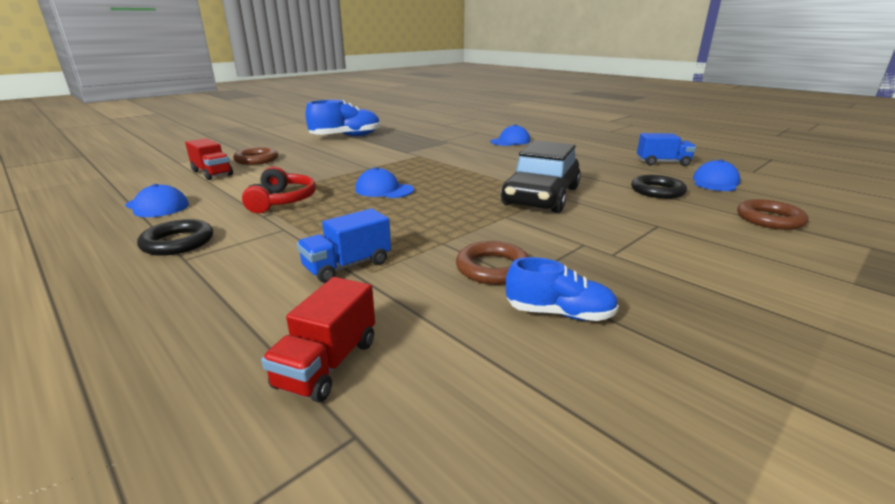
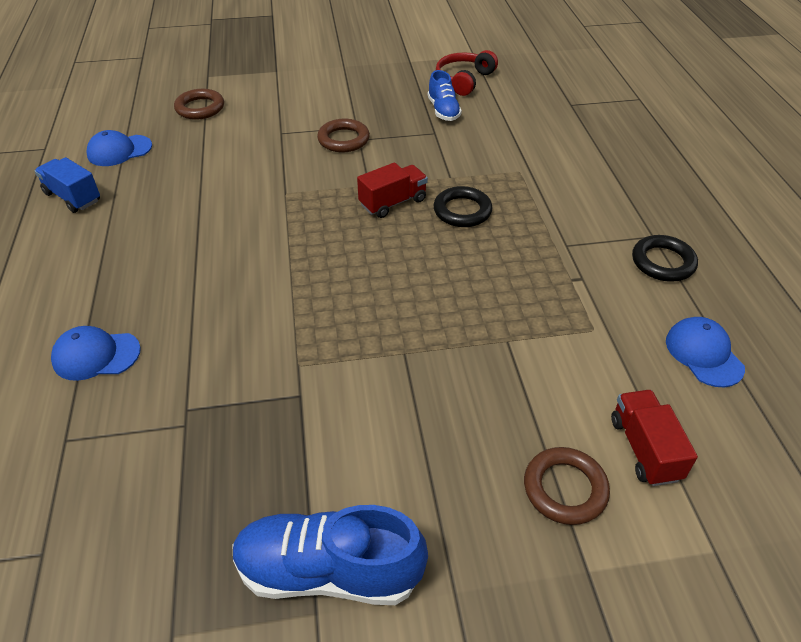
camera: 145 degrees left, 20 degrees up
red headphones [242,166,316,213] -> red headphones moved to [436,50,498,96]
red truck [261,277,375,403] -> red truck moved to [357,162,428,218]
blue truck [297,209,391,283] -> none
blue cap [355,167,414,198] -> none
brown ring [456,241,529,285] -> brown ring moved to [317,119,370,152]
black car [501,141,581,213] -> none
blue shoe [506,257,619,321] -> blue shoe turned 150 degrees counterclockwise [428,70,462,121]
black ring [631,175,687,199] -> black ring moved to [433,186,493,227]

